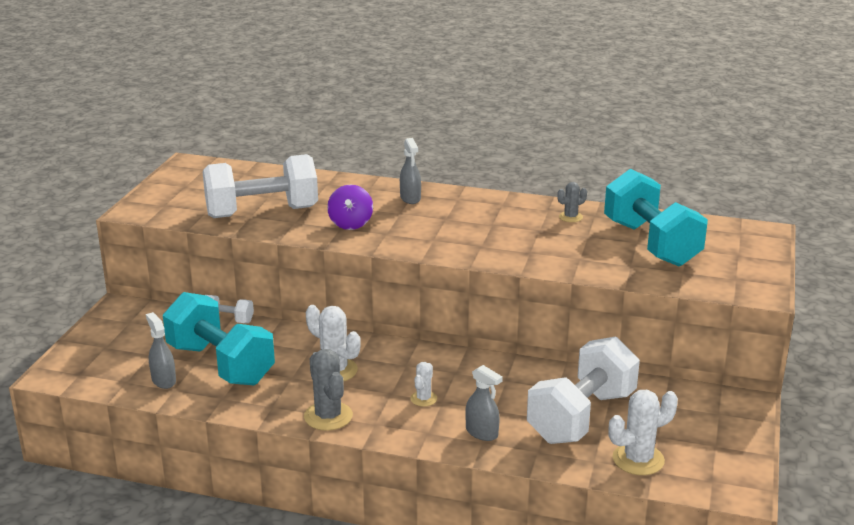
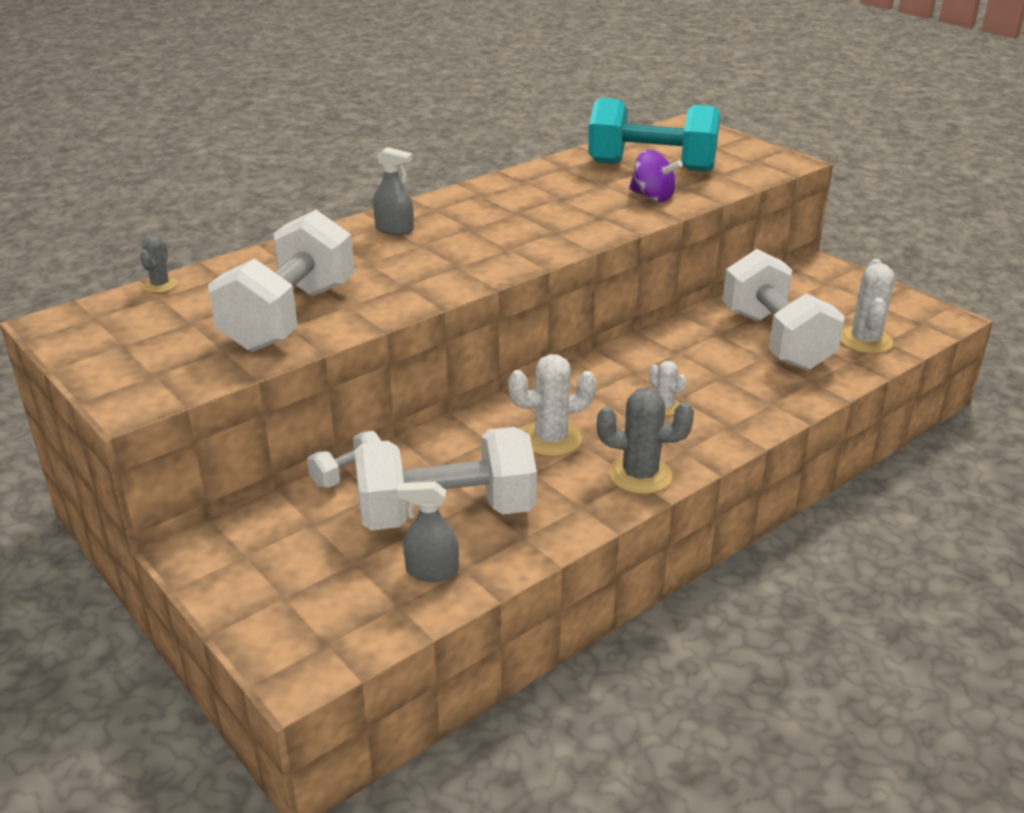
camera: 55 degrees left, 5 degrees up
turquoise dumbbell [163,292,275,385] -> white dumbbell [354,427,537,531]
purple spinning top [327,185,373,230] -> purple spinning top moved to [629,150,683,202]
grey spray bottle [465,365,503,441] -> none
grey cactus [558,182,587,222] -> grey cactus moved to [140,235,178,293]

